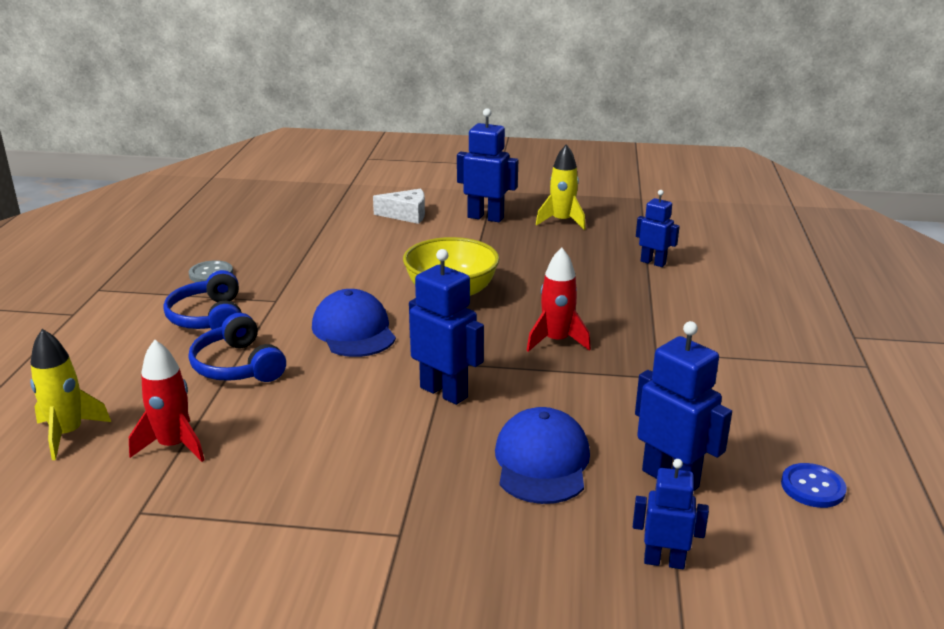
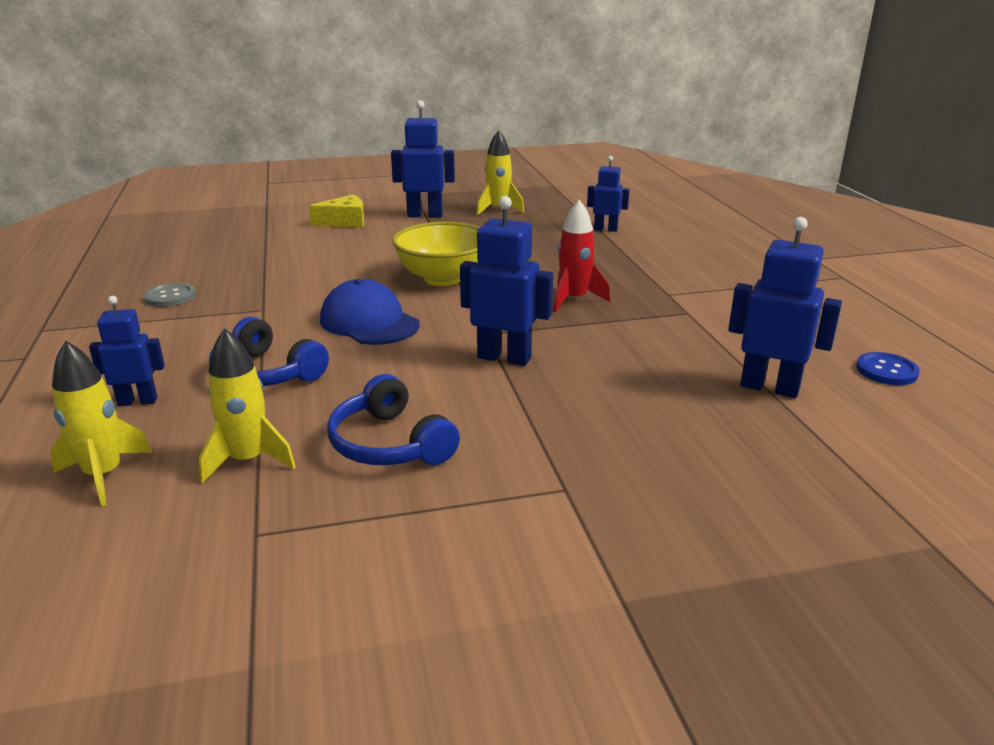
camera: 20 degrees left, 0 degrees up
red rocket [129,340,205,462] -> yellow rocket [199,328,296,483]
blue headphones [163,270,242,330] -> blue headphones moved to [327,374,460,465]
white cheese [373,189,425,224] -> yellow cheese [309,195,364,228]
blue cap [495,407,590,504] -> none
blue robot [633,459,709,569] -> blue robot moved to [89,296,165,406]

